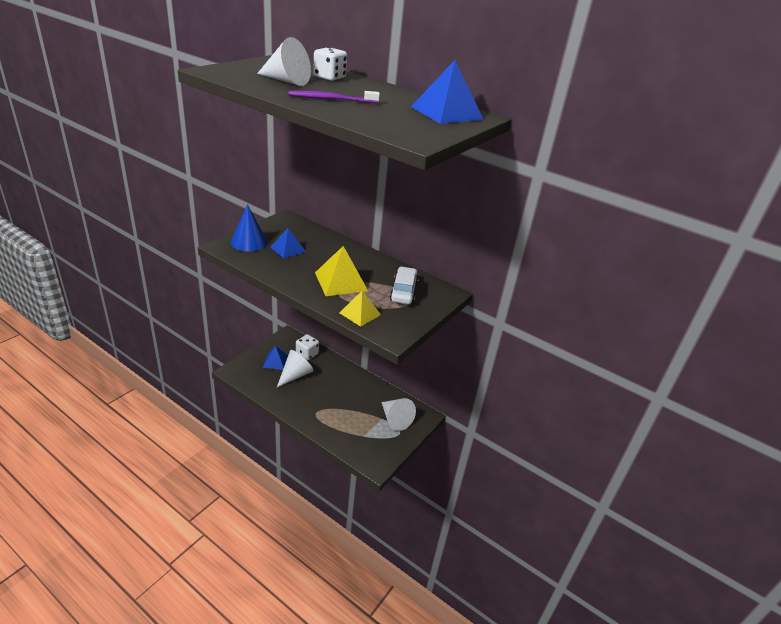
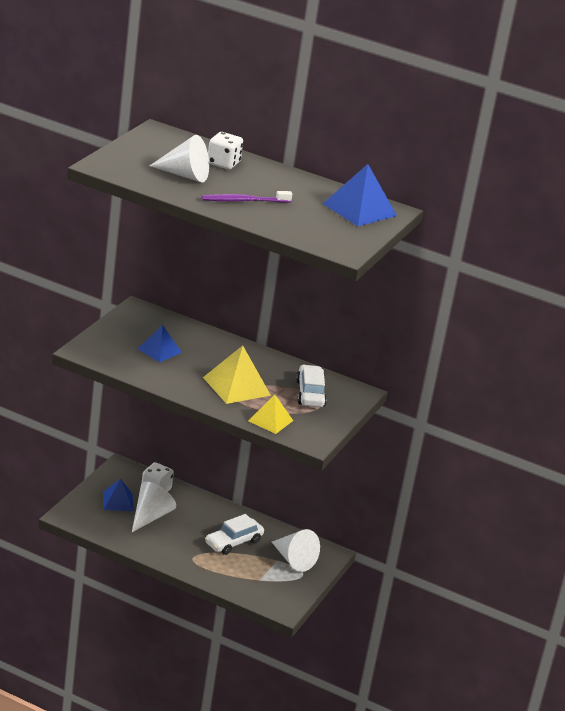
camera: 10 degrees left, 5 degrees down
blue cone [231,204,268,251] -> none
none -> white car [205,514,264,555]

